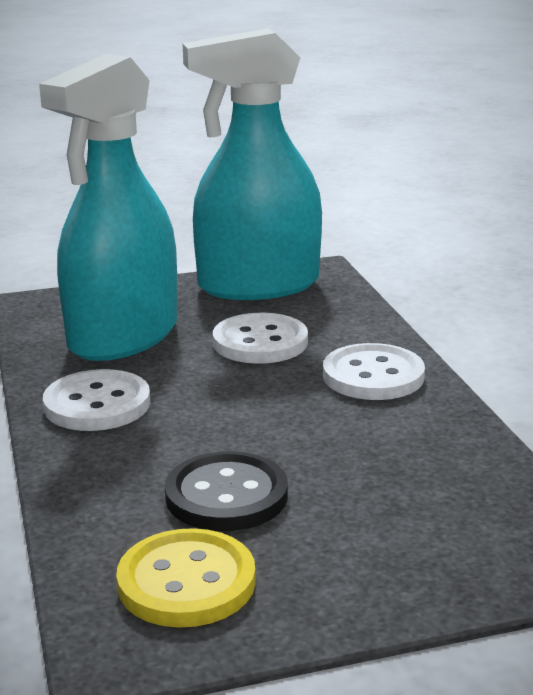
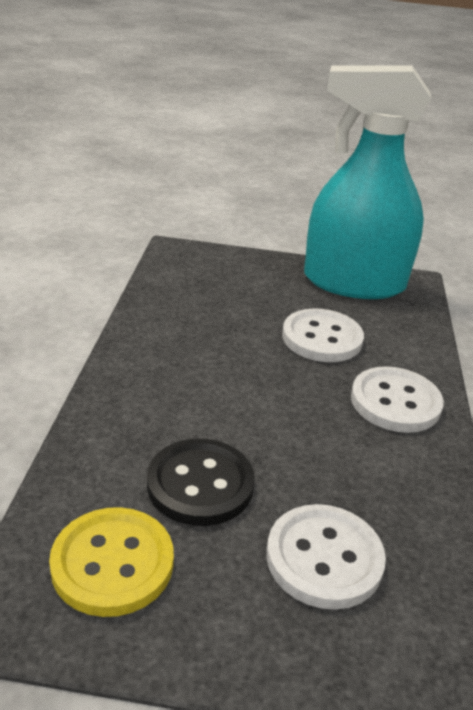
camera: 20 degrees right, 10 degrees up
turquoise spray bottle [39,54,177,361] -> none
white button [43,369,150,431] -> white button moved to [266,504,386,610]

